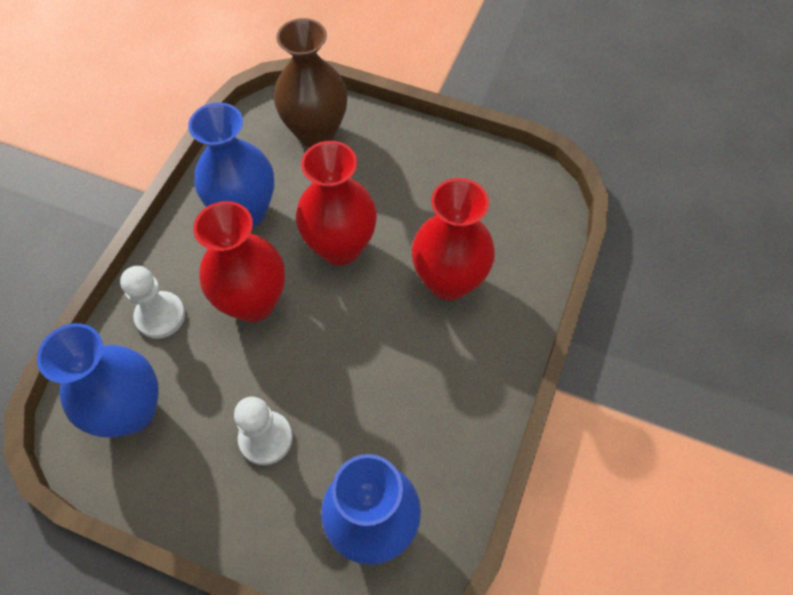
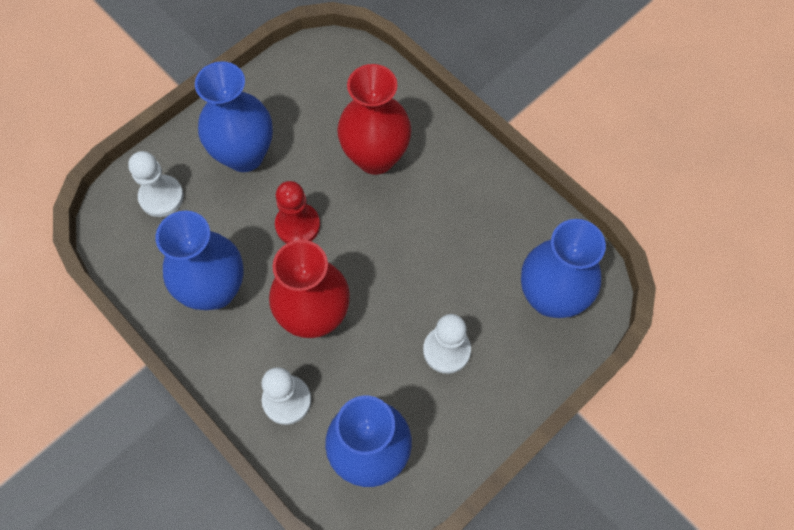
camera: 65 degrees left, 5 degrees up
brown vase [274,18,348,147] -> white pawn [128,151,184,217]
red vase [296,141,377,265] -> red pawn [275,181,320,243]
none -> blue vase [195,61,273,172]

